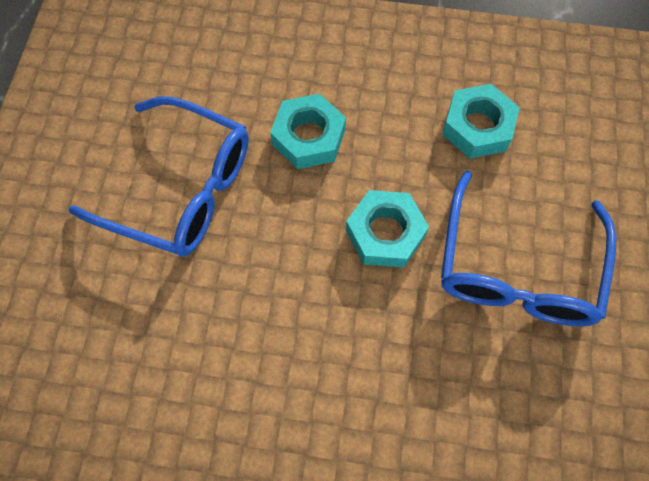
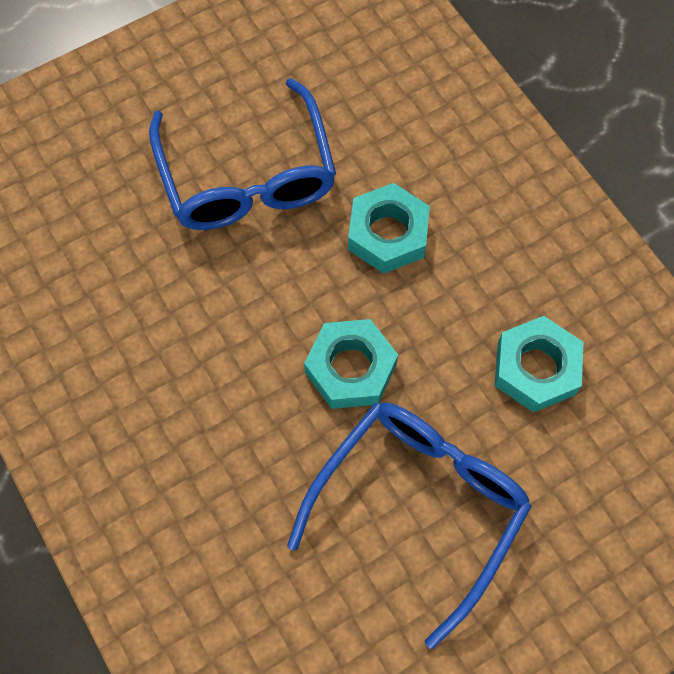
camera: 50 degrees right, 0 degrees up
blue glasses [441,171,617,327] -> blue glasses turned 150 degrees clockwise [287,403,532,649]

